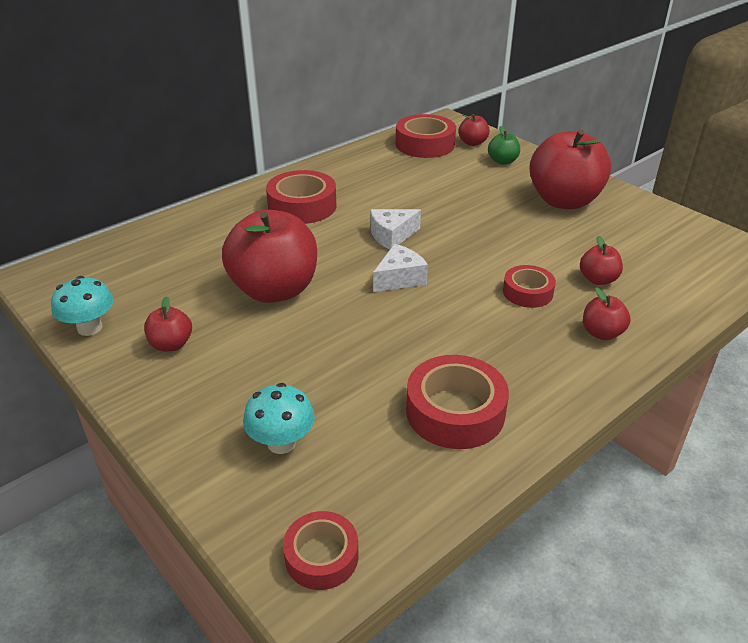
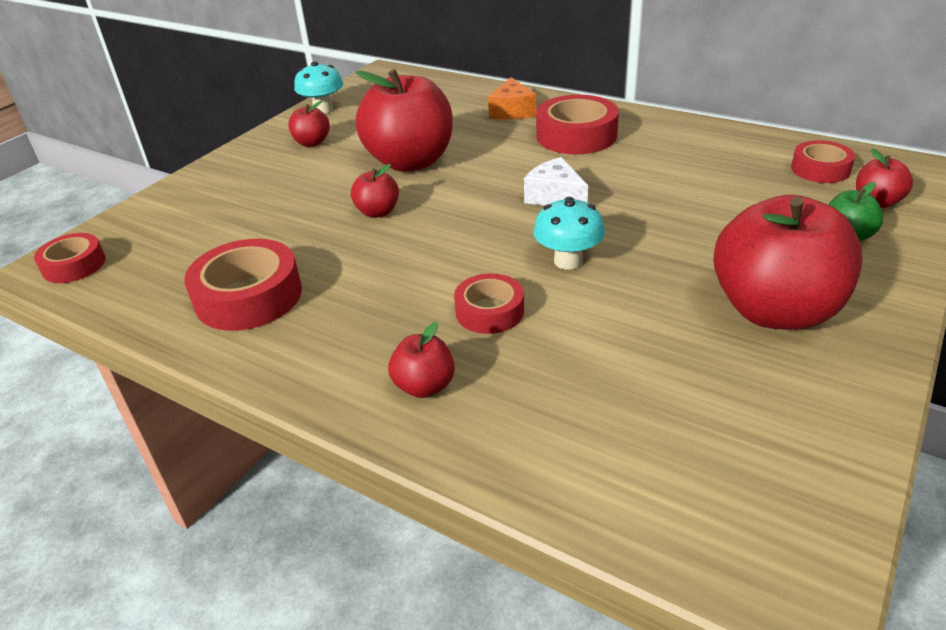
camera: 75 degrees right, 0 degrees up
turquoise mushroom [243,383,315,454] -> turquoise mushroom moved to [533,197,605,270]
white cheese [373,244,428,292] -> none
red tape [396,114,456,158] -> red tape [791,140,855,183], size x0.61
red apple [580,236,623,285] -> red apple moved to [351,164,399,218]
none -> orange cheese [488,77,536,120]

